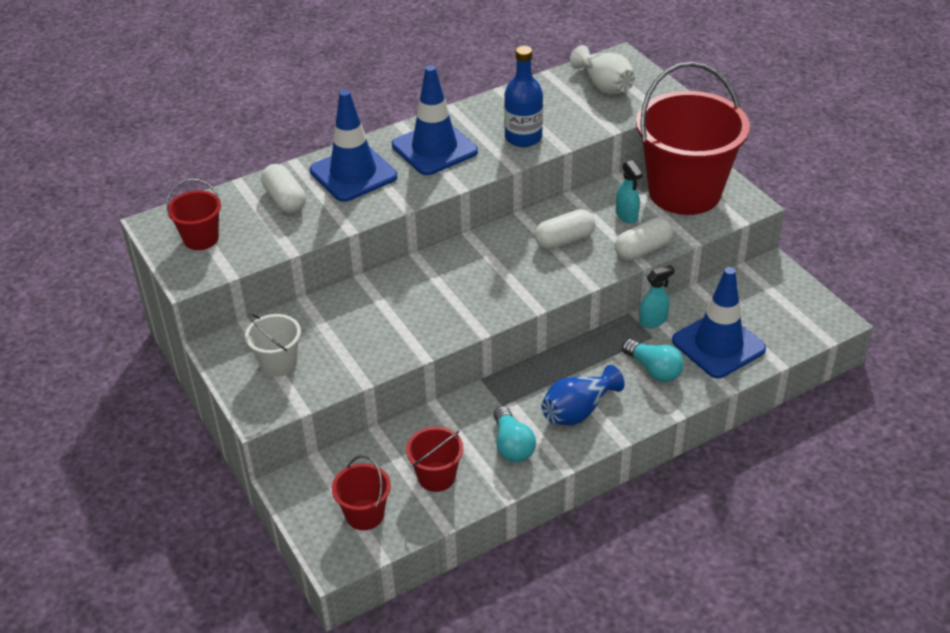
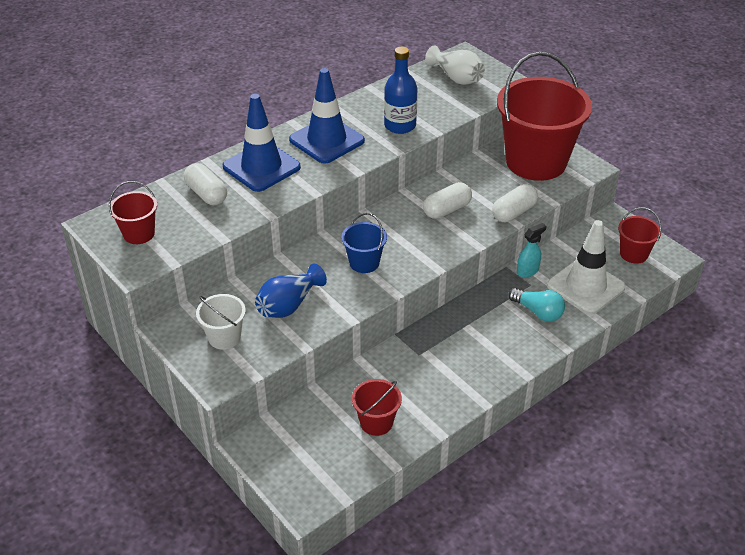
camera: 10 degrees left, 0 degrees up
red bucket [332,455,391,530] -> red bucket moved to [618,207,661,264]
turquoise light bulb [494,406,536,462] -> none
blue vase [541,365,624,425] -> blue vase moved to [255,263,327,318]
turquoise spray bottle [616,160,643,224] -> none
blue traffic cone [672,267,766,378] -> white traffic cone [547,220,626,315]
none -> blue bucket [342,213,387,273]

